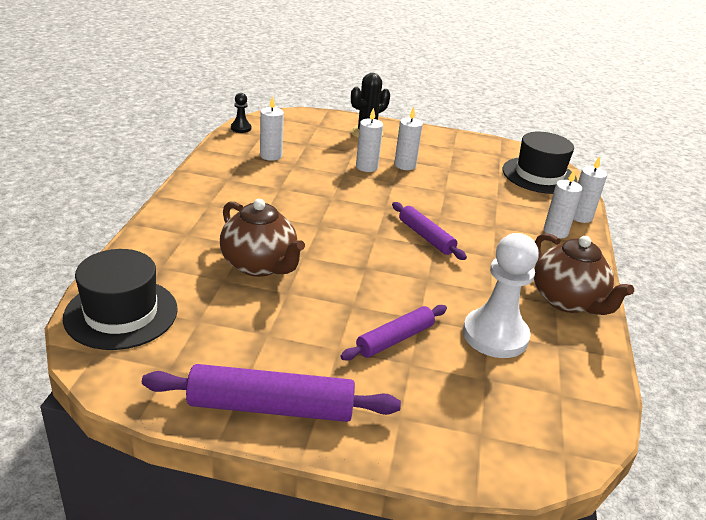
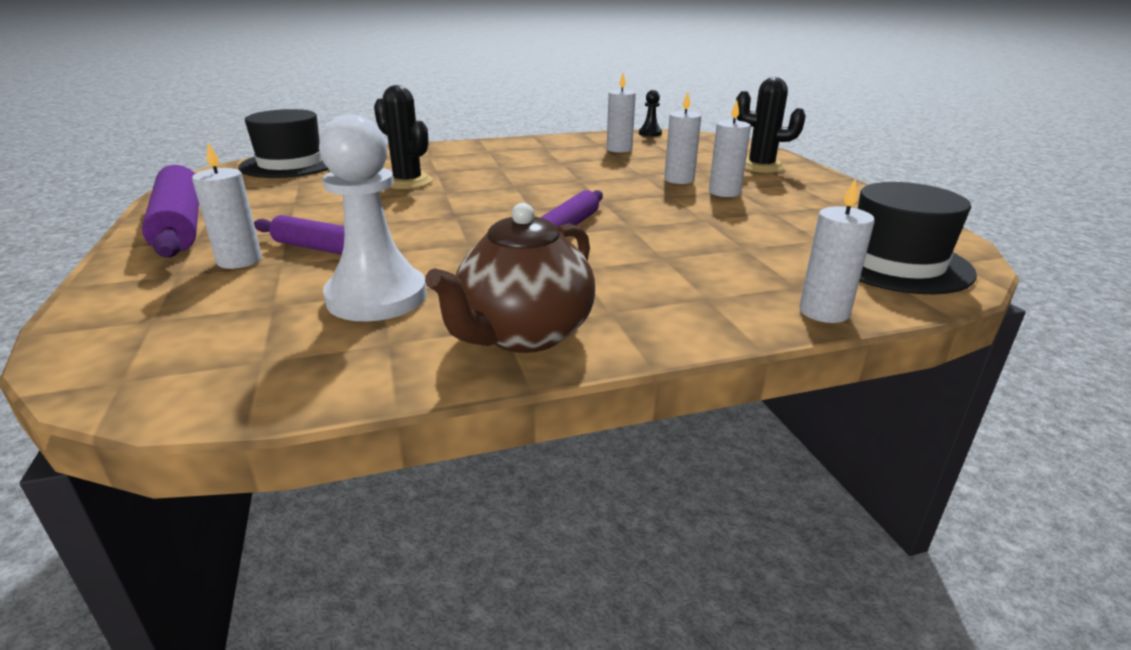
camera: 65 degrees right, 5 degrees down
brown teapot [220,199,305,277] -> black cactus [374,85,433,189]
white candle [544,169,582,238] -> white candle moved to [192,143,262,269]

